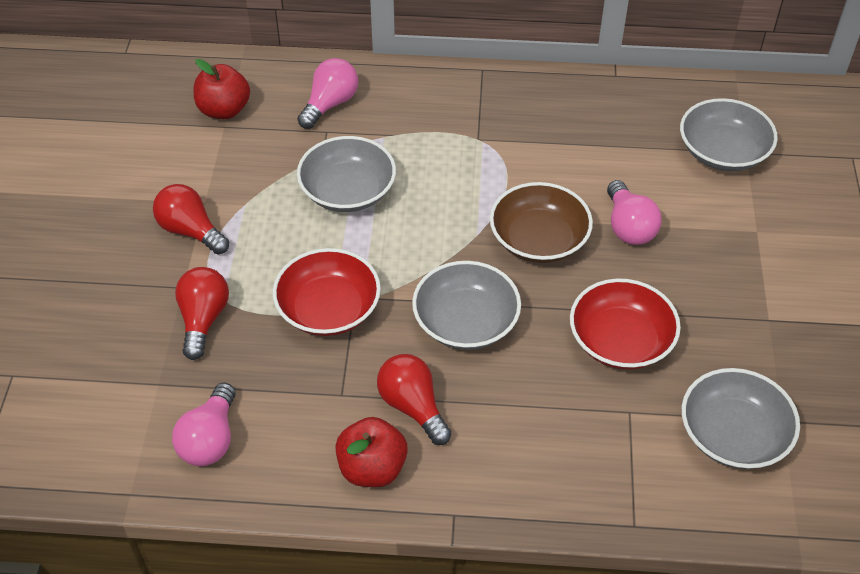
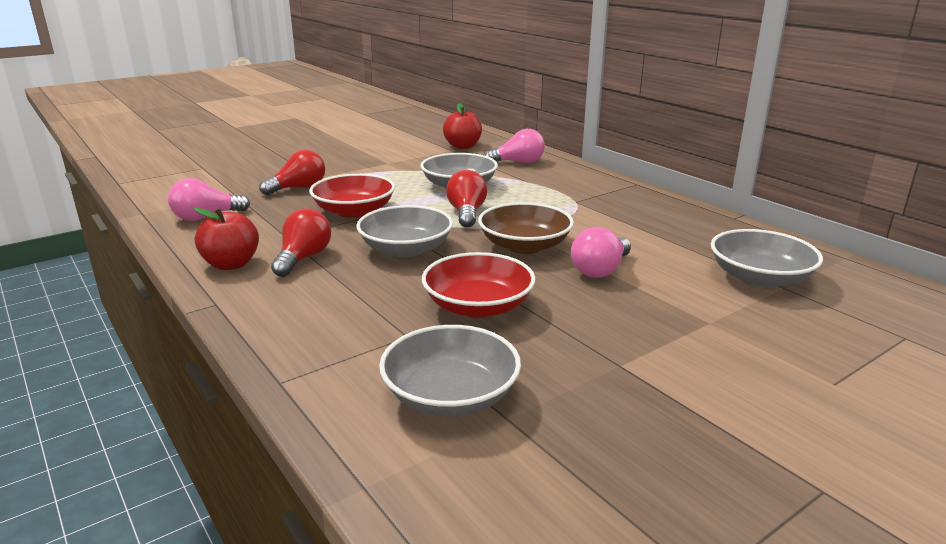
camera: 50 degrees right, 25 degrees down
red light bulb [153,184,229,254] -> red light bulb moved to [446,170,487,228]

